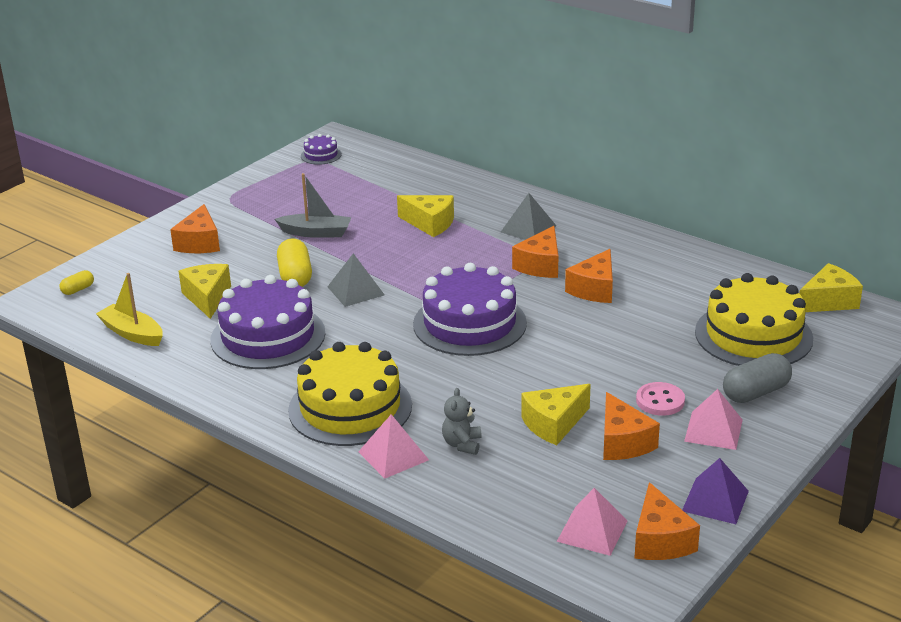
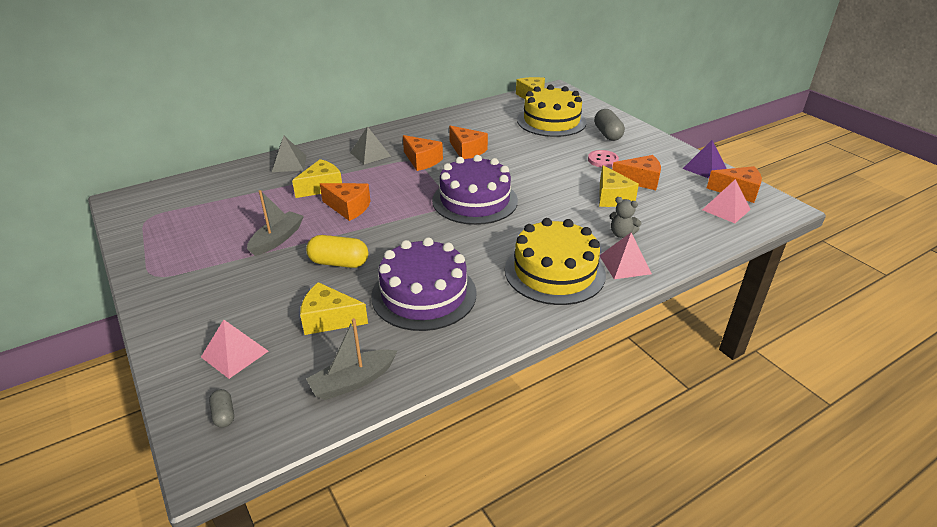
camera: 70 degrees left, 5 degrees up
yellow capsule [59,270,94,295] -> grey capsule [209,389,234,428]
yellow boat [96,273,163,346] -> grey boat [306,318,397,400]
orange cheese [170,204,220,253] -> orange cheese moved to [320,183,371,221]
purple cake [301,134,341,165] -> none
grey pyramid [327,253,385,307] -> grey pyramid moved to [272,136,306,172]
pink pyramid [684,389,743,450] -> pink pyramid moved to [201,320,269,379]

